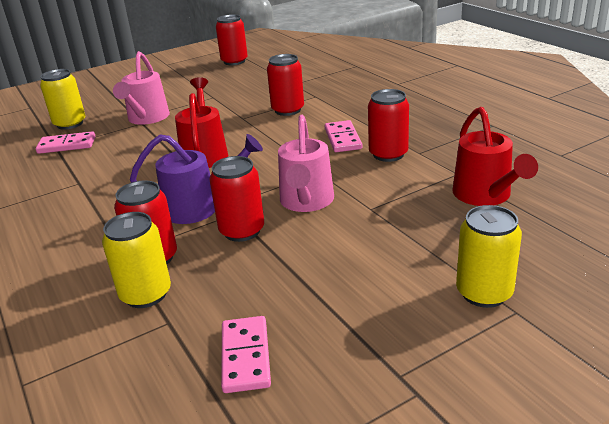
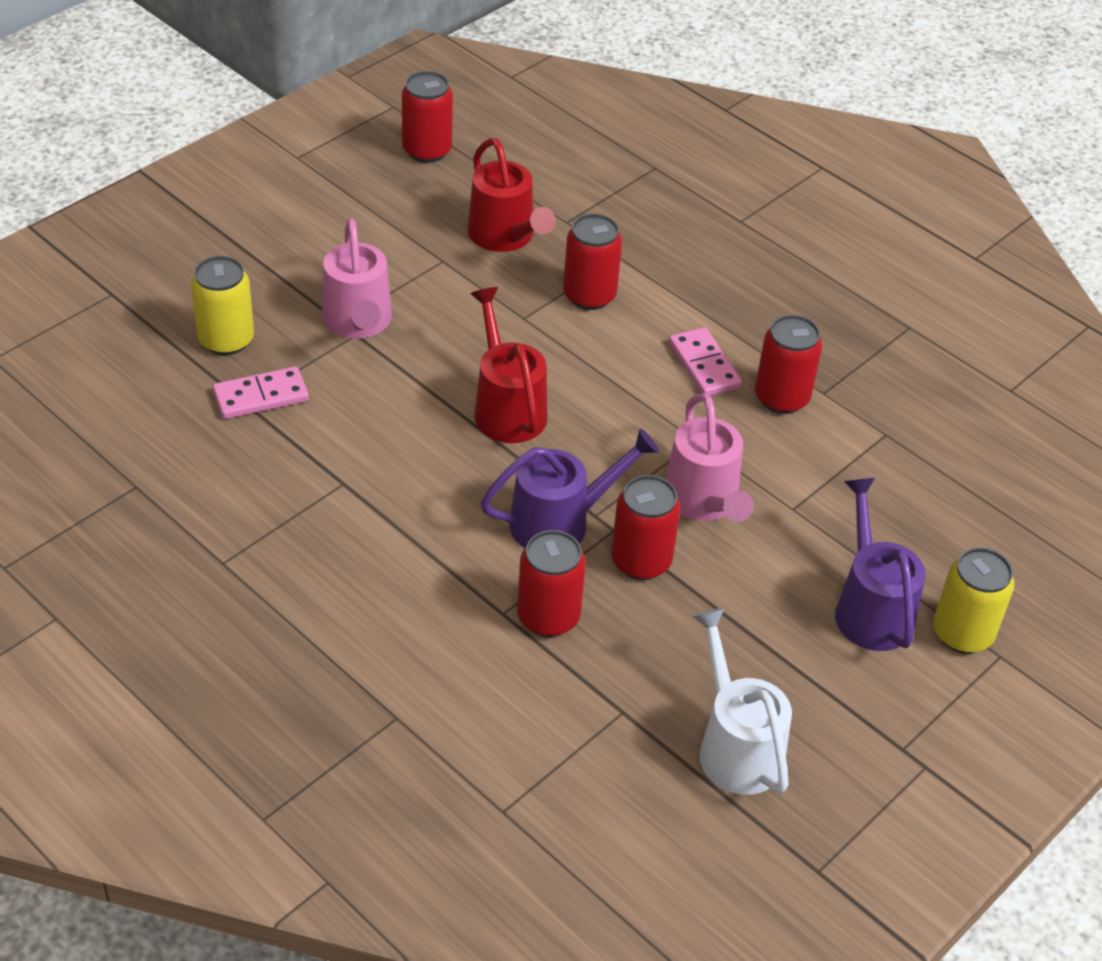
camera: 20 degrees left, 15 degrees up
yellow can [102,212,171,308] -> none
pink domino [221,316,271,393] -> white watering can [692,608,792,795]
red watering can [452,107,538,206] -> red watering can moved to [467,138,556,252]
none -> purple watering can [835,478,926,651]

